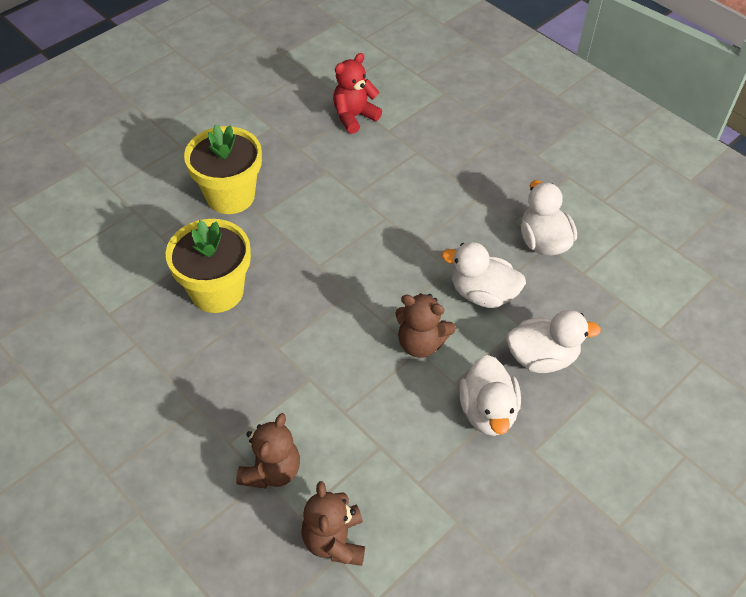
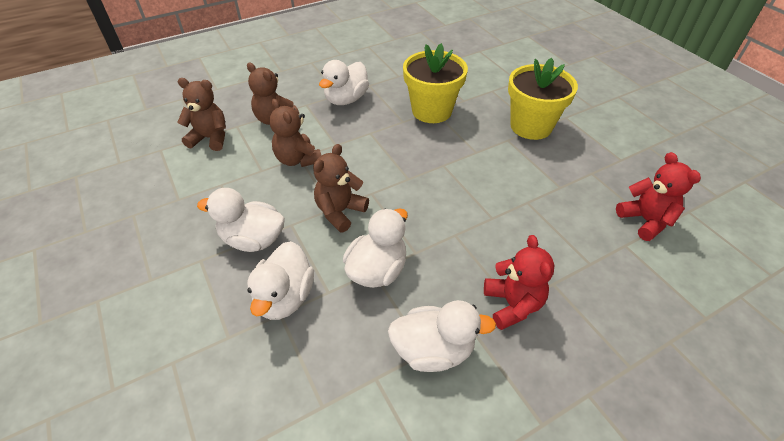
camera: 105 degrees right, 5 degrees down
none -> brown teddy bear [269,99,322,167]
none -> white duck [319,60,369,105]
none -> red teddy bear [484,235,554,330]

